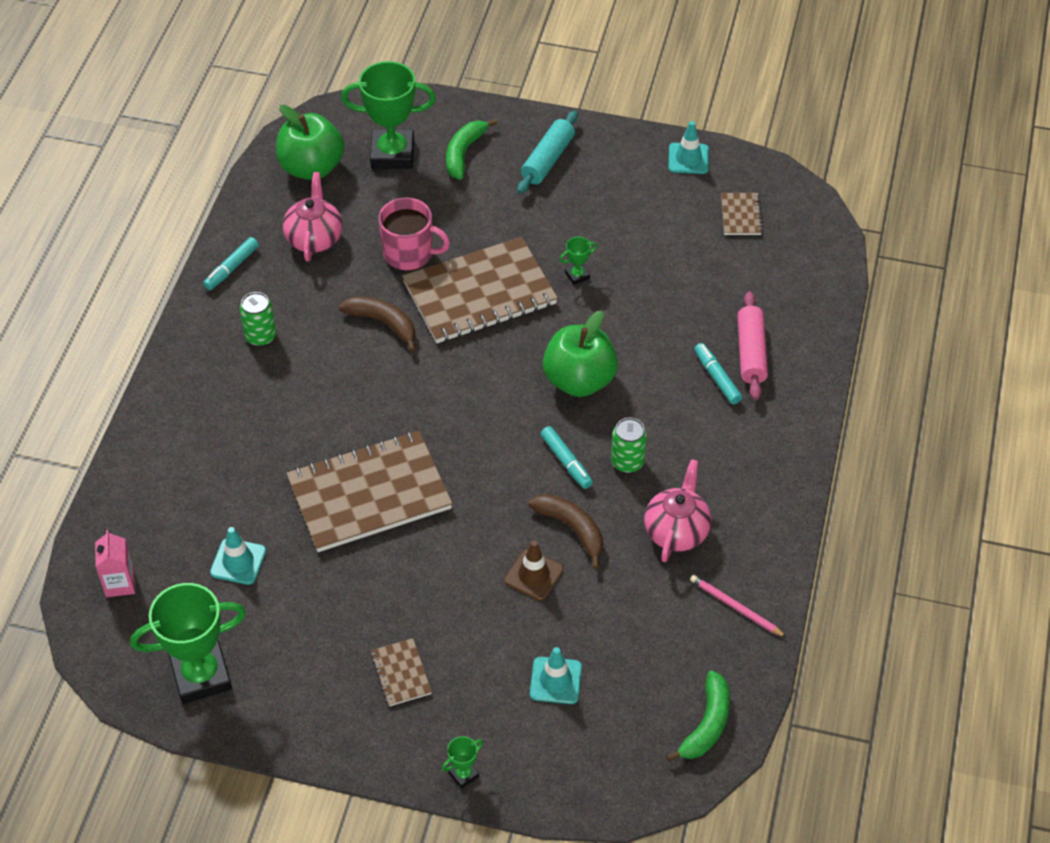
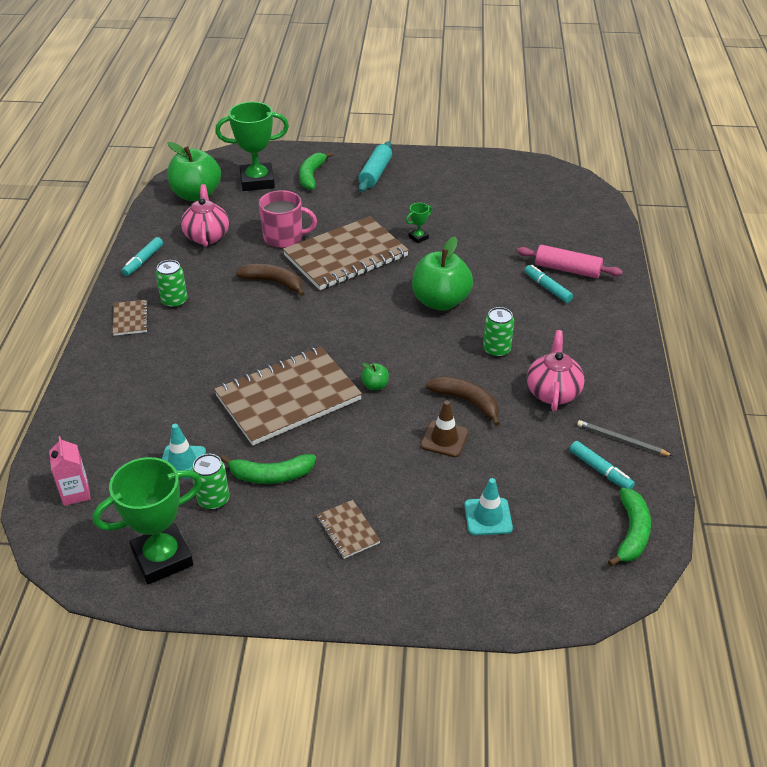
camera: 10 degrees left, 10 degrees down
green trophy [442,736,484,789] -> none
turquoise marker [540,426,593,489] -> turquoise marker moved to [570,441,635,489]
turquoise traffic cone [669,121,709,174] -> none
pink pencil [690,575,787,638] -> grey pencil [577,420,673,456]
brown notebook [721,193,763,235] -> brown notebook moved to [113,300,148,336]
pink rolling pin [737,291,768,400] -> pink rolling pin turned 60 degrees counterclockwise [517,245,623,278]
none -> green can [191,454,230,510]
none -> green banana [221,454,316,484]
none -> green apple [361,363,389,390]

